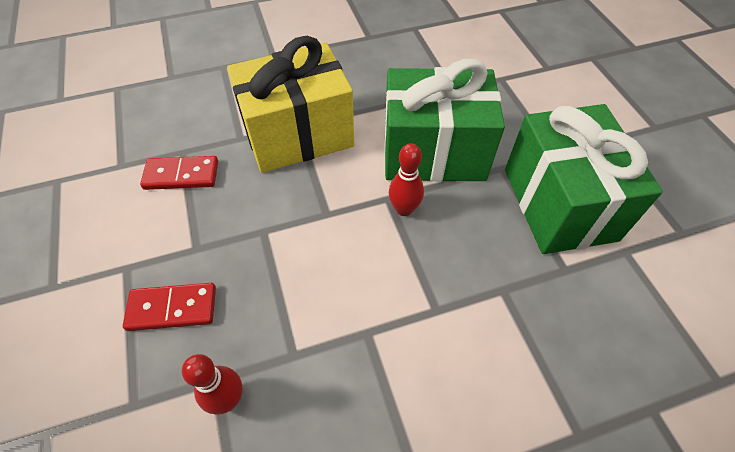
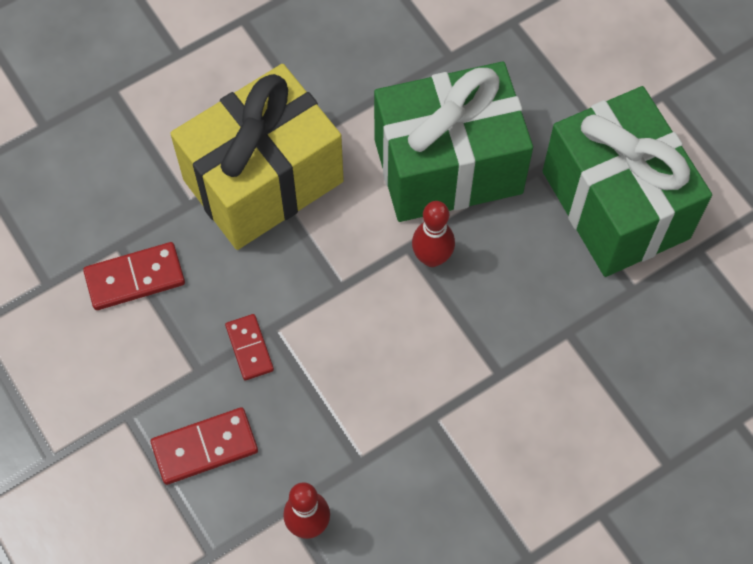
camera: 15 degrees left, 10 degrees up
none -> red domino [225,314,274,380]

